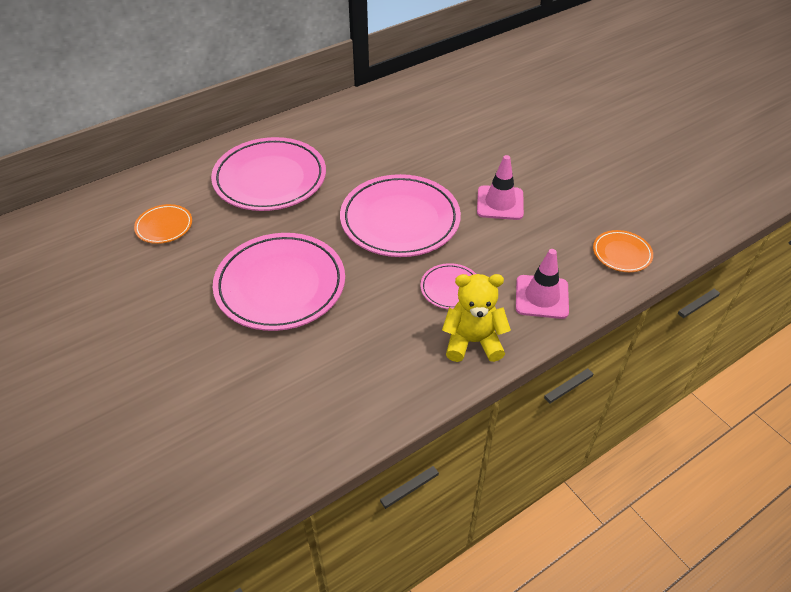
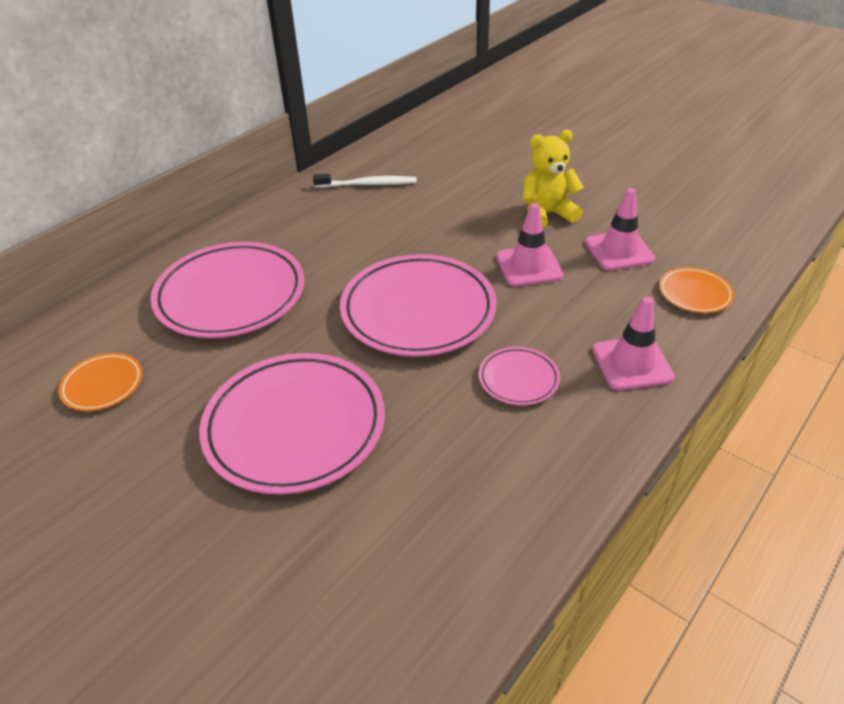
camera: 15 degrees left, 5 degrees down
yellow teddy bear [442,274,511,362] -> yellow teddy bear moved to [523,130,584,228]
none -> white toothbrush [313,174,417,188]
none -> pink traffic cone [585,188,655,271]

